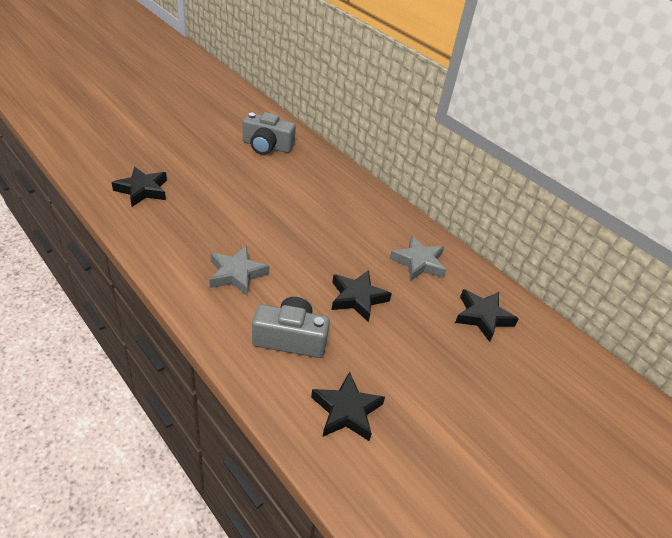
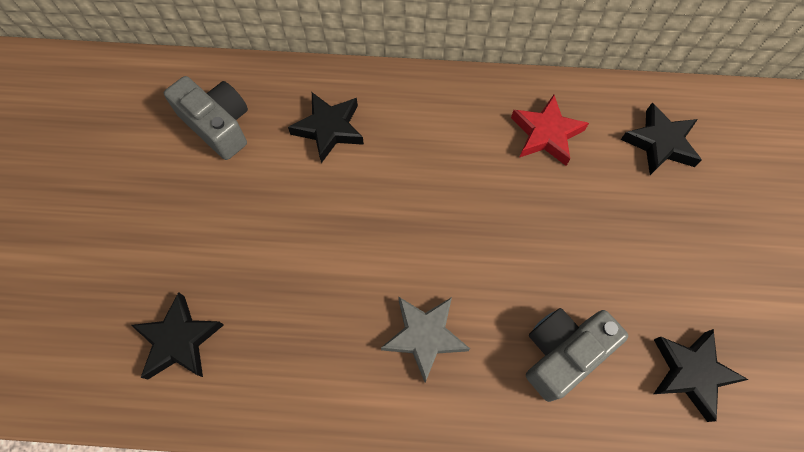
camera: 40 degrees left, 25 degrees up
grey camera [243,112,296,155] -> grey camera turned 105 degrees counterclockwise [164,76,248,160]
black star [332,270,392,322] -> black star moved to [288,92,364,163]
grey star [390,235,446,281] -> red star [511,95,589,166]

